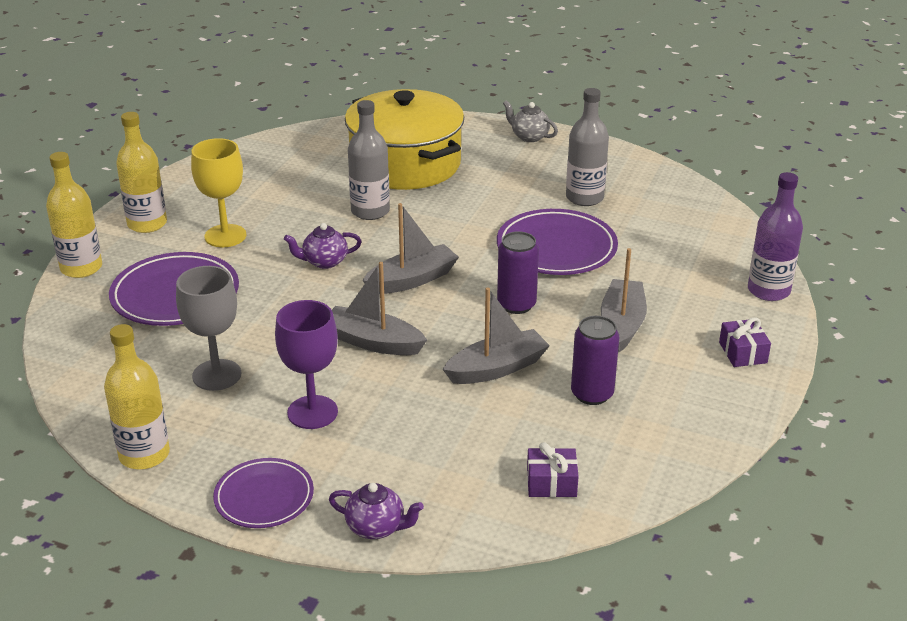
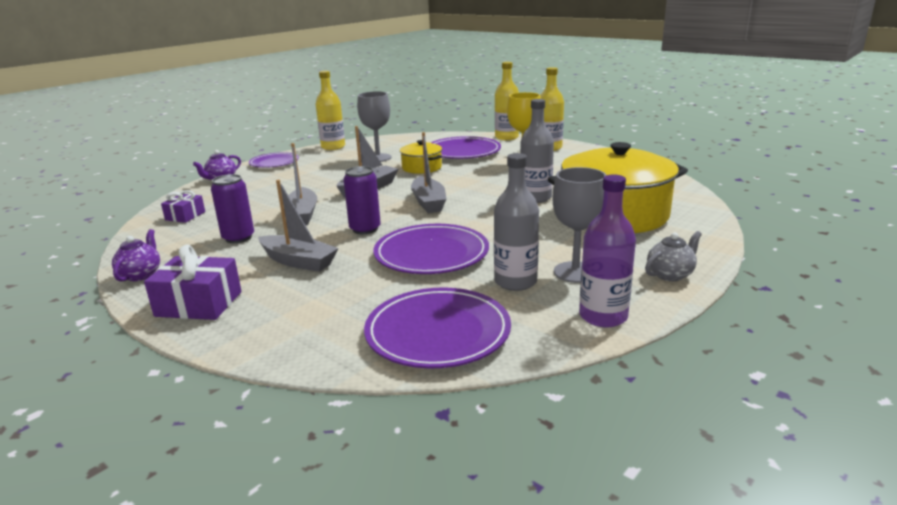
camera: 110 degrees right, 10 degrees down
purple goblet [275,300,338,429] -> none
purple teapot [284,223,362,269] -> purple teapot moved to [112,229,160,282]
purple gift [719,317,771,367] -> purple gift [144,244,242,320], size x1.63
purple bottle [748,172,803,301] -> purple bottle moved to [579,175,636,327]
none -> purple plate [364,287,511,368]
none -> yellow pot [400,140,442,174]
none -> grey goblet [552,167,606,283]

